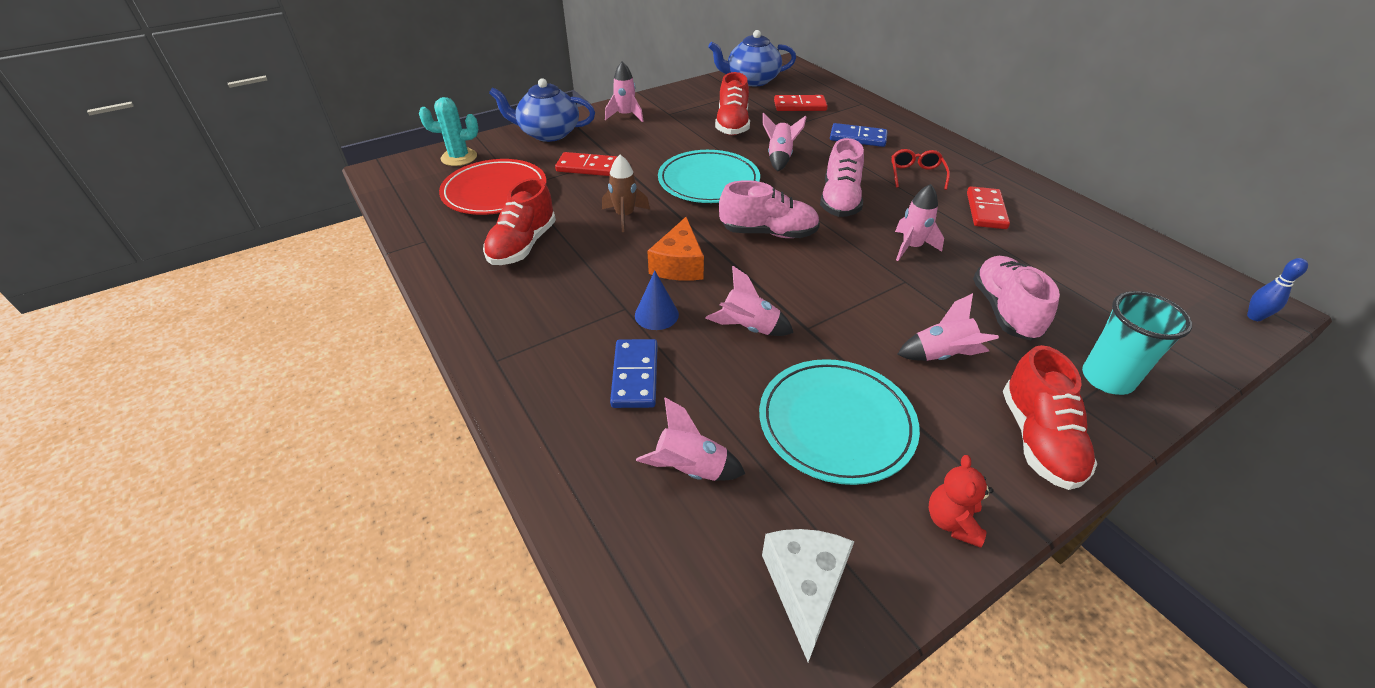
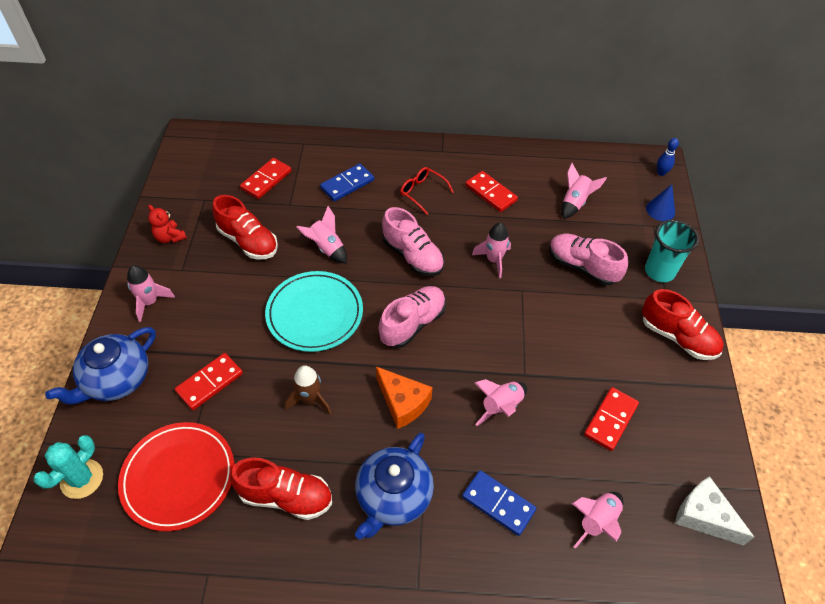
camera: 55 degrees left, 10 degrees up
red shoe [483,178,556,265] -> red shoe turned 45 degrees counterclockwise [230,457,332,520]
blue cone [635,271,679,330] -> blue cone moved to [646,184,675,221]
blue teapot [708,30,796,86] -> blue teapot moved to [355,433,434,539]
turquoise plate [759,359,920,485] -> red domino [584,387,639,451]
pink rocket [897,293,999,361] -> pink rocket moved to [562,163,607,219]
red teddy bear [929,455,993,548] -> red teddy bear moved to [148,205,187,243]

